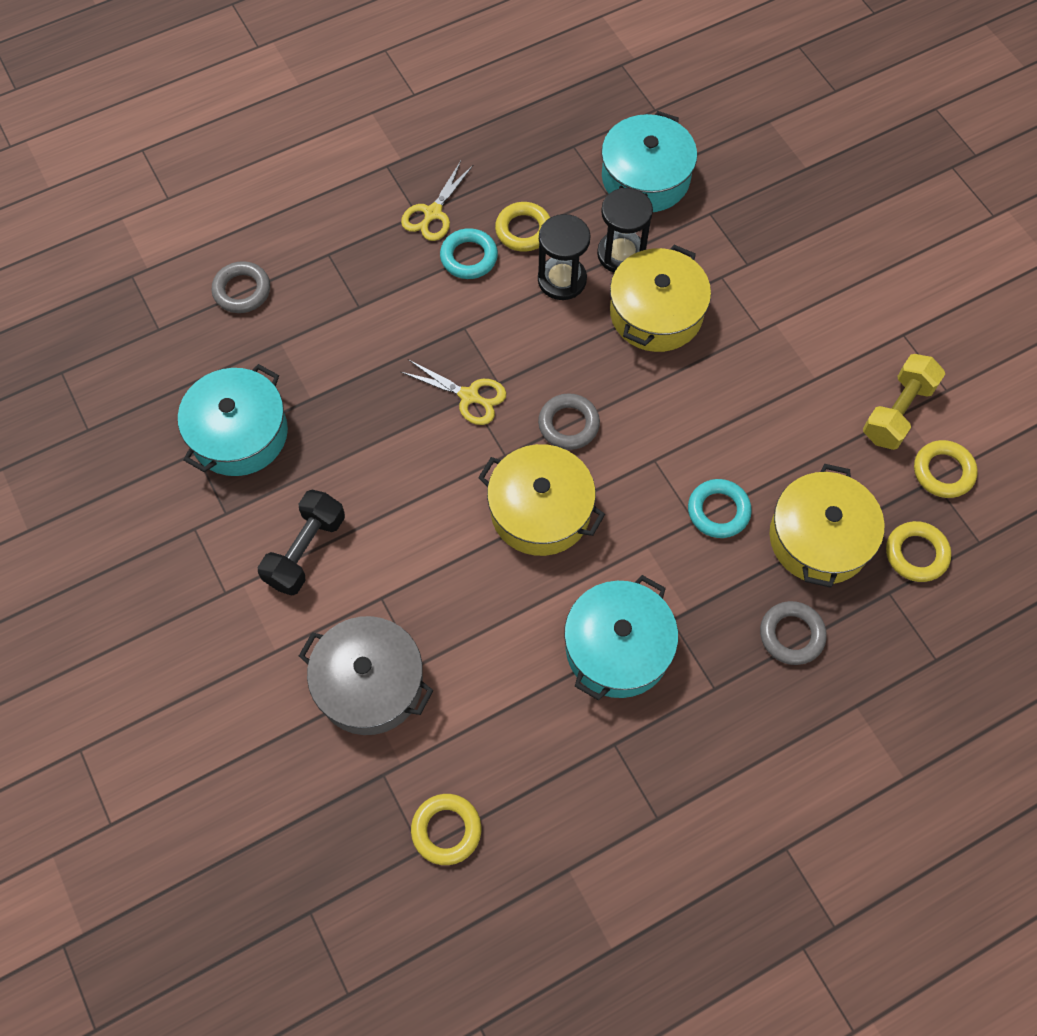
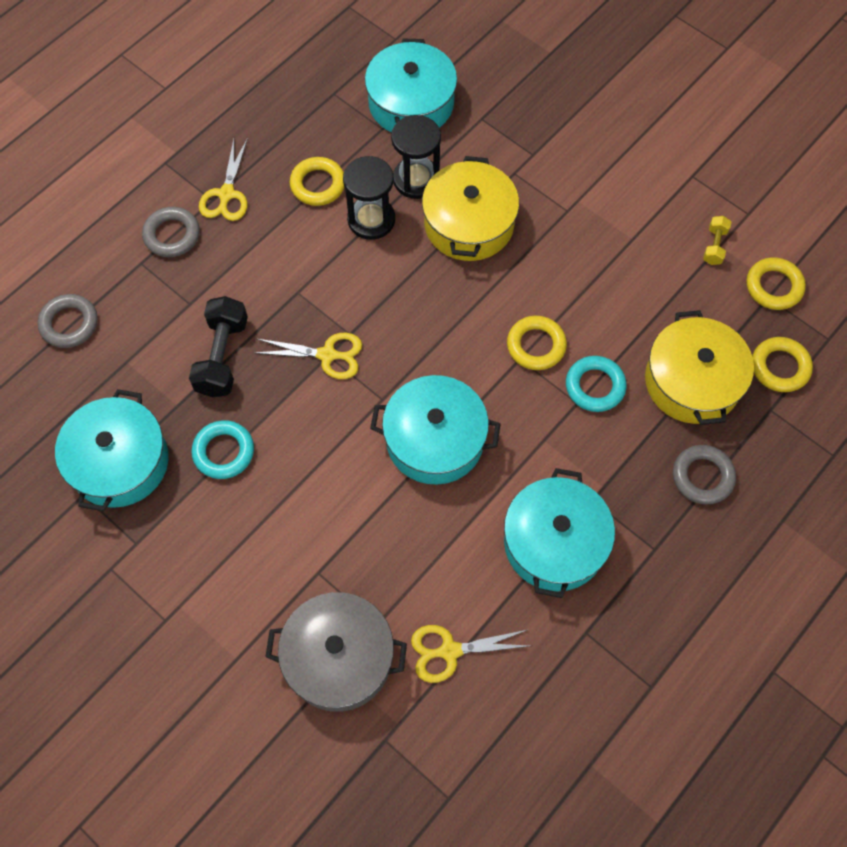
camera: 20 degrees left, 0 degrees up
black dumbbell [258,490,345,596] -> black dumbbell moved to [189,296,248,397]
yellow ring [411,794,481,865] -> yellow ring moved to [507,316,567,370]
turquoise ring [440,228,498,279] -> turquoise ring moved to [191,420,254,479]
yellow pot [478,444,605,556] -> turquoise pot [370,375,500,485]
grey ring [538,394,600,450] -> grey ring moved to [142,207,199,257]
yellow dumbbell [863,354,945,450] -> yellow dumbbell [703,216,731,265], size x0.53
none -> yellow scissors [411,625,529,683]

